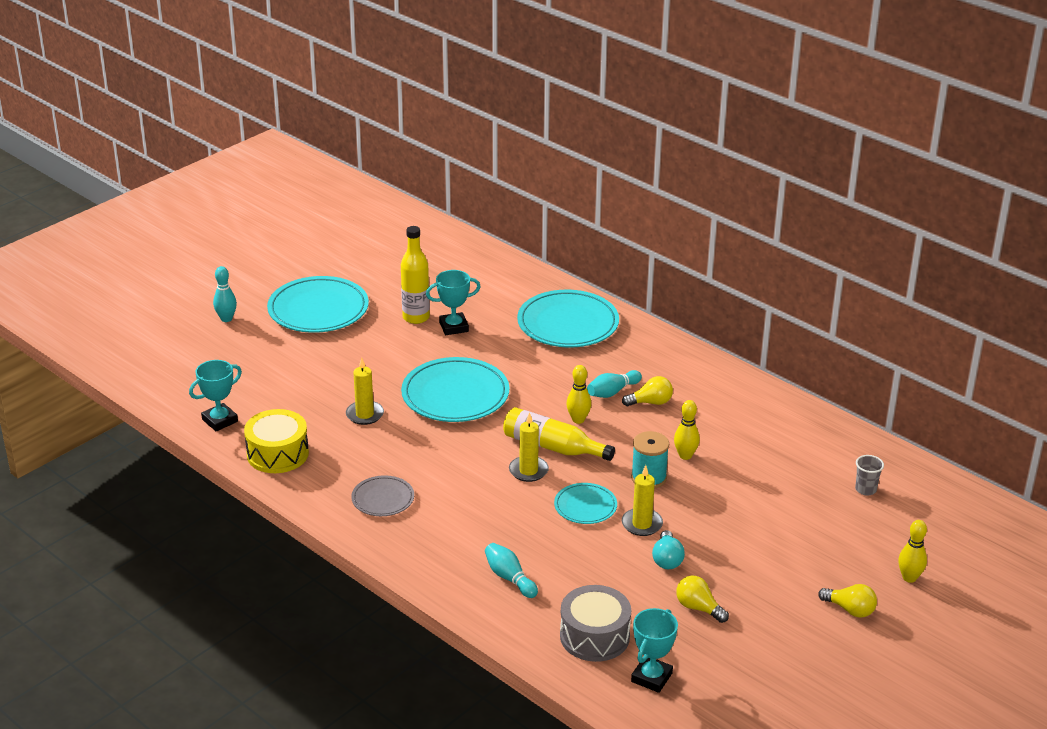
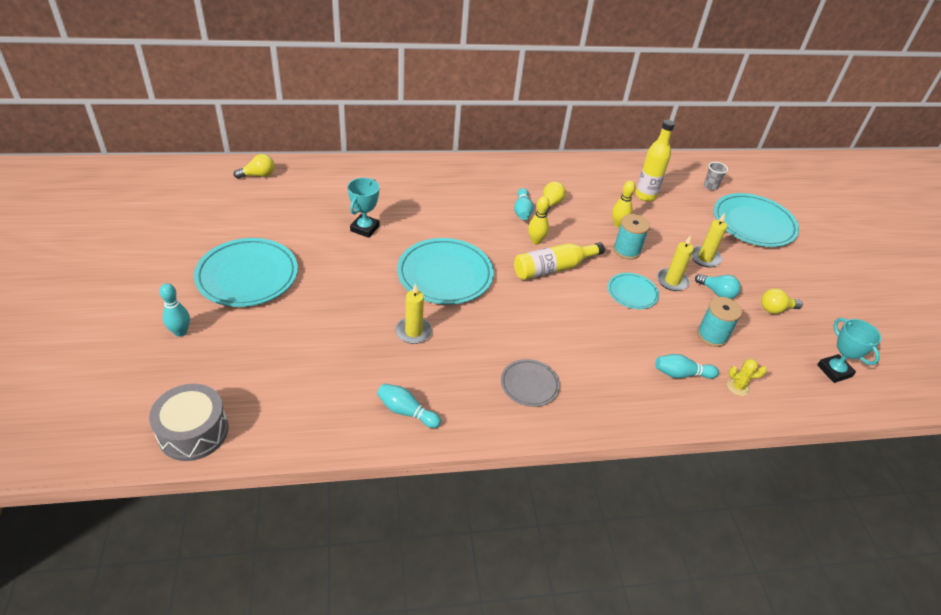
camera: 55 degrees left, 10 degrees up
turquoise trophy [189,360,242,432] -> none
yellow drum [244,409,309,473] -> turquoise bowling pin [377,383,441,428]
yellow bottle [401,226,430,324] -> yellow bottle moved to [635,120,675,201]
yellow candle [509,412,549,482] -> yellow candle moved to [691,213,727,267]
turquoise plate [517,290,619,347] -> turquoise plate moved to [713,193,799,247]
grey drum [560,585,631,662] -> grey drum moved to [149,384,229,461]
yellow light bulb [818,584,877,618] -> yellow light bulb moved to [234,154,275,179]
yellow bowling pin [898,520,927,583] -> none
none -> turquoise spool [697,297,742,347]
none -> yellow cactus [727,359,767,396]

